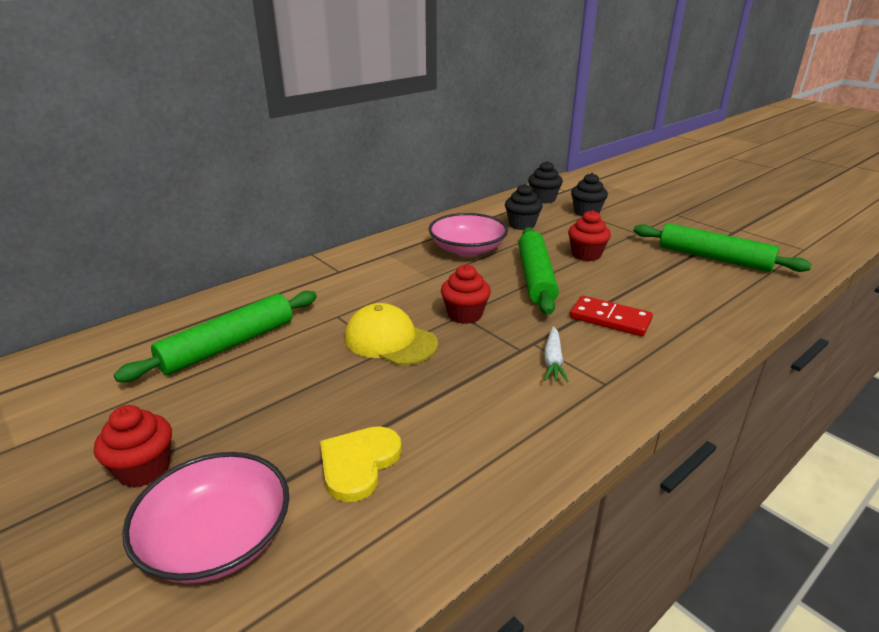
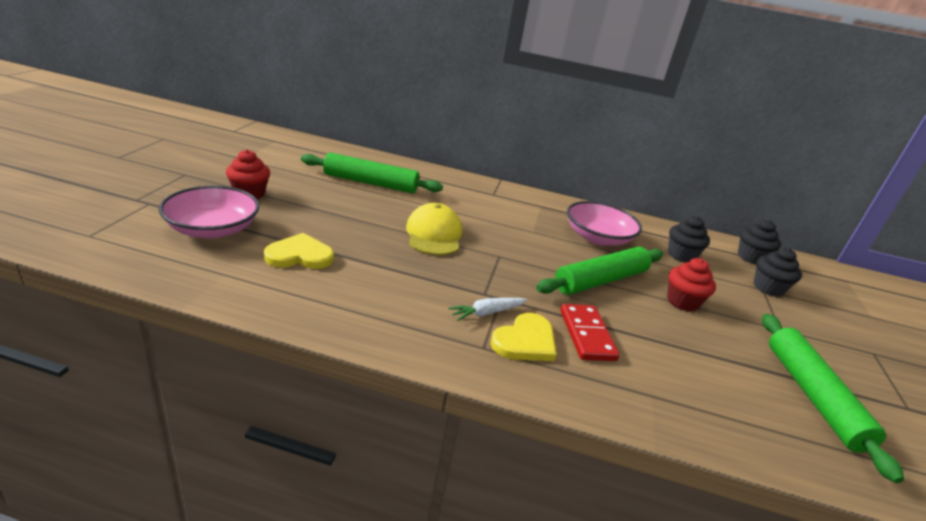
camera: 50 degrees right, 0 degrees up
red cupcake [441,264,491,324] -> none
none -> yellow heart [491,313,557,361]

